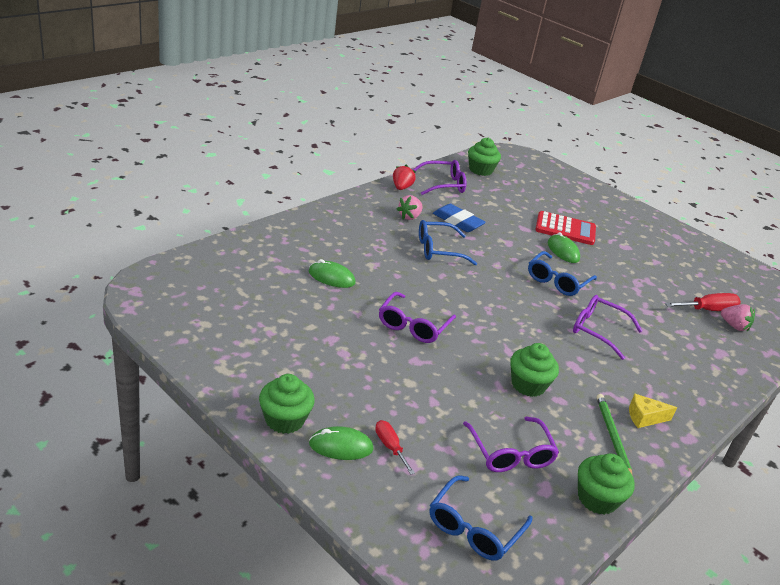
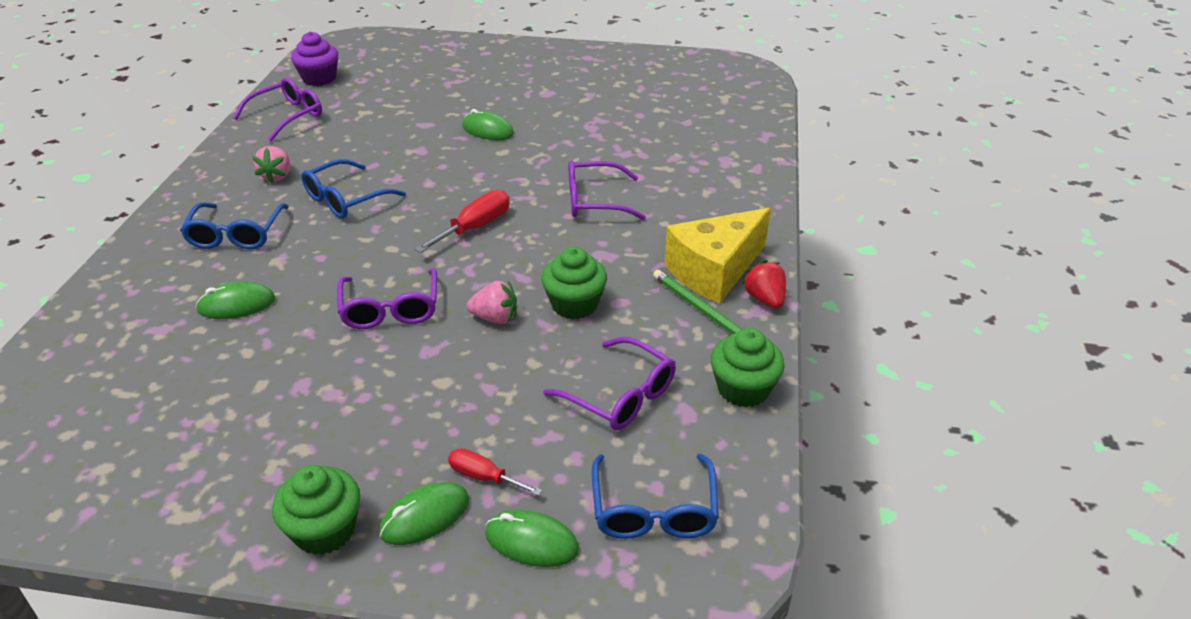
camera: 30 degrees left, 5 degrees up
red strawberry [393,164,416,190] -> red strawberry moved to [742,260,786,308]
blue eraser [433,204,486,232] -> none
green cupcake [468,138,501,176] -> purple cupcake [291,32,338,86]
blue glasses [528,251,597,296] -> blue glasses moved to [180,202,289,249]
red calculator [535,211,596,245] -> none
yellow cheese [629,394,677,428] -> yellow cheese [665,208,771,303], size x2.08
red screwdriver [665,293,741,311] -> red screwdriver moved to [415,190,510,253]
pink strawberry [721,304,755,331] -> pink strawberry moved to [467,281,517,324]
none -> green mouse [485,510,579,567]

